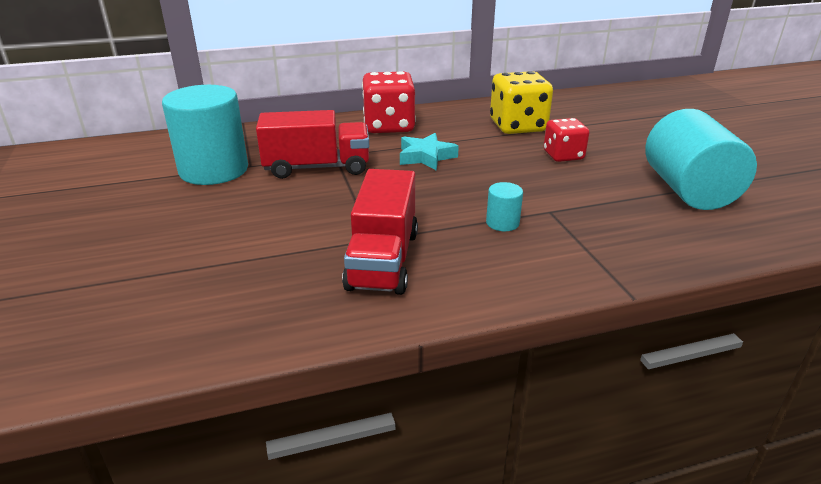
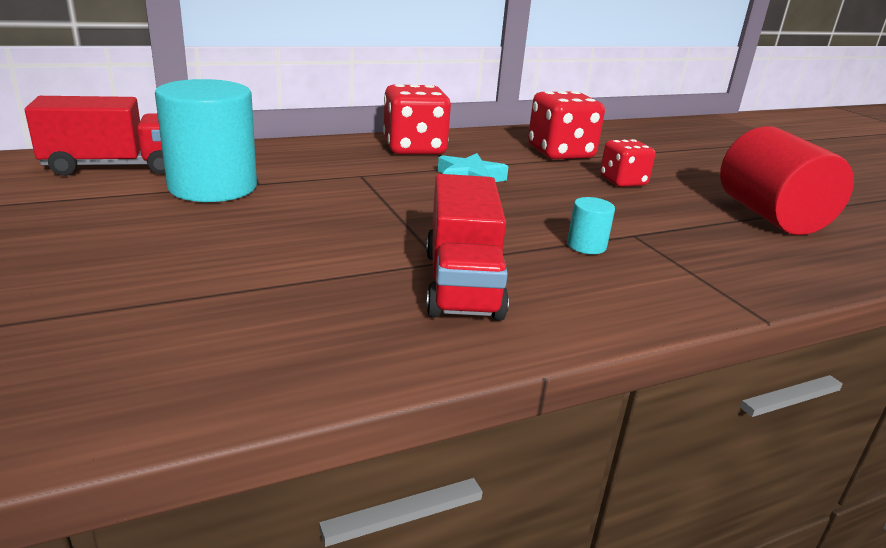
camera: 10 degrees left, 5 degrees down
red truck [256,110,369,179] -> red truck moved to [25,96,165,176]
yellow dice [490,71,553,134] -> red dice [528,91,605,159]
turquoise cylinder [645,109,757,210] -> red cylinder [720,126,854,235]

